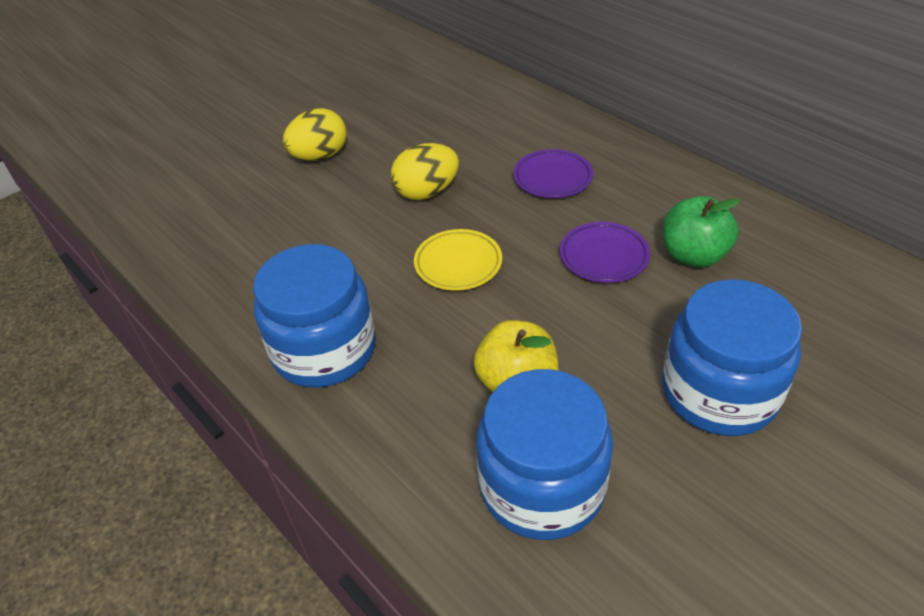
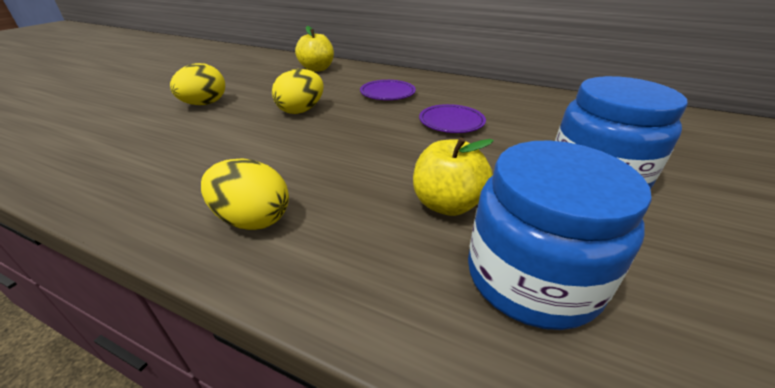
camera: 25 degrees left, 10 degrees down
blue jar [253,244,376,387] -> yellow egg [201,158,289,230]
yellow plate [414,229,502,291] -> none
green apple [663,196,740,268] -> none
none -> yellow apple [295,26,334,72]

